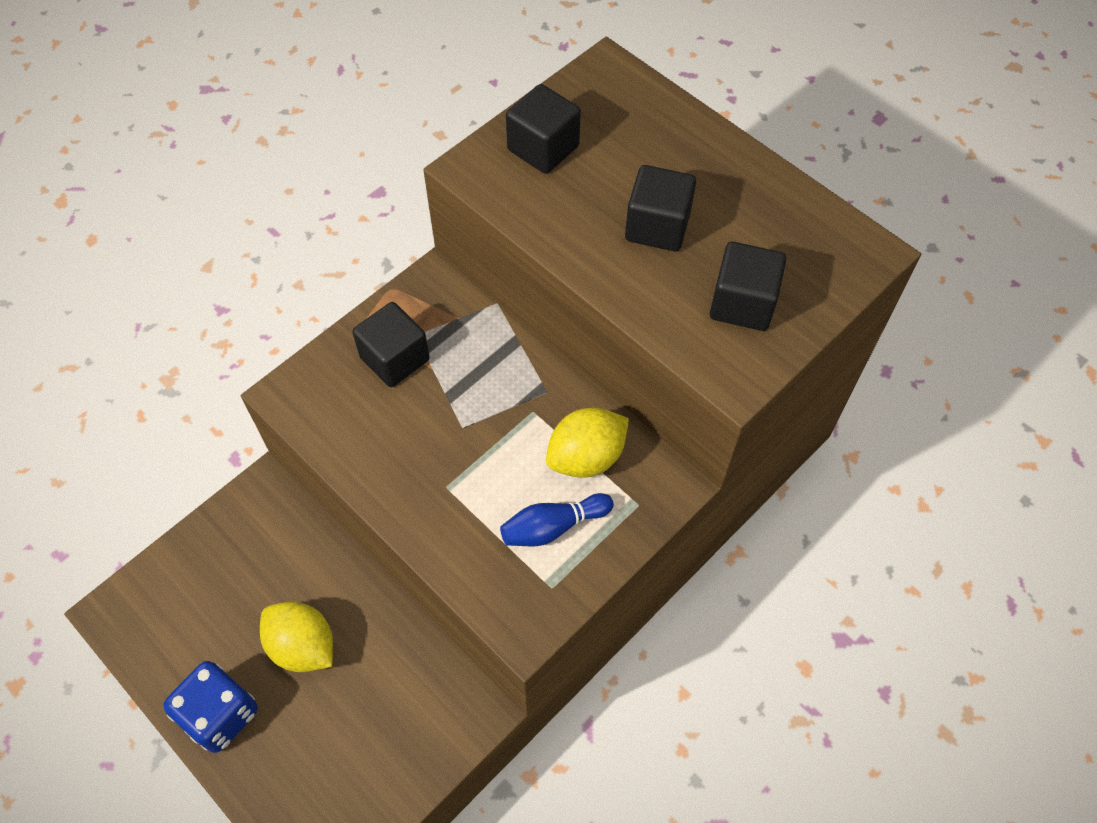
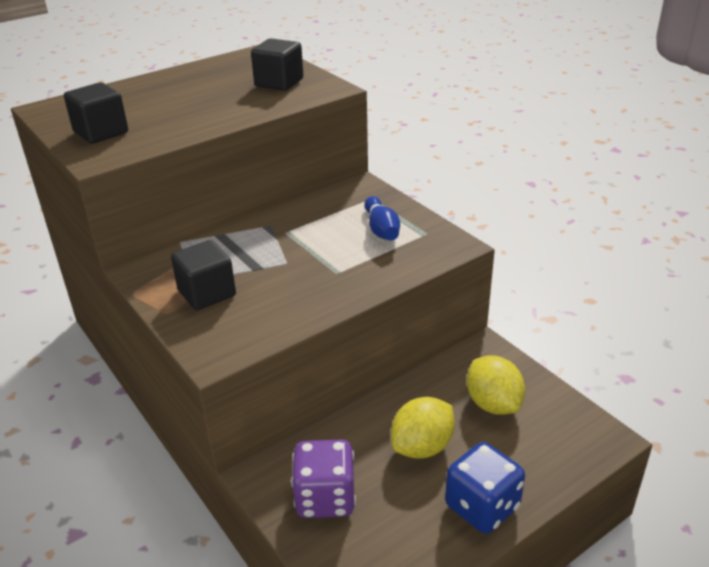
camera: 80 degrees left, 25 degrees down
yellow lemon [546,408,629,478] -> yellow lemon moved to [467,355,525,415]
black cube [625,165,696,251] -> none
none -> purple dice [291,440,356,518]

